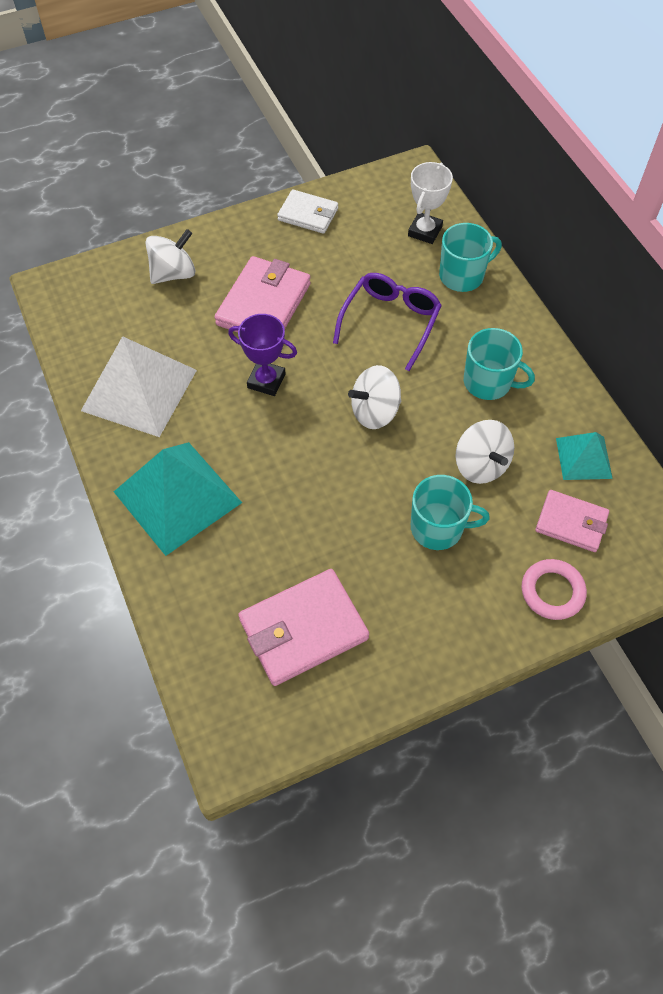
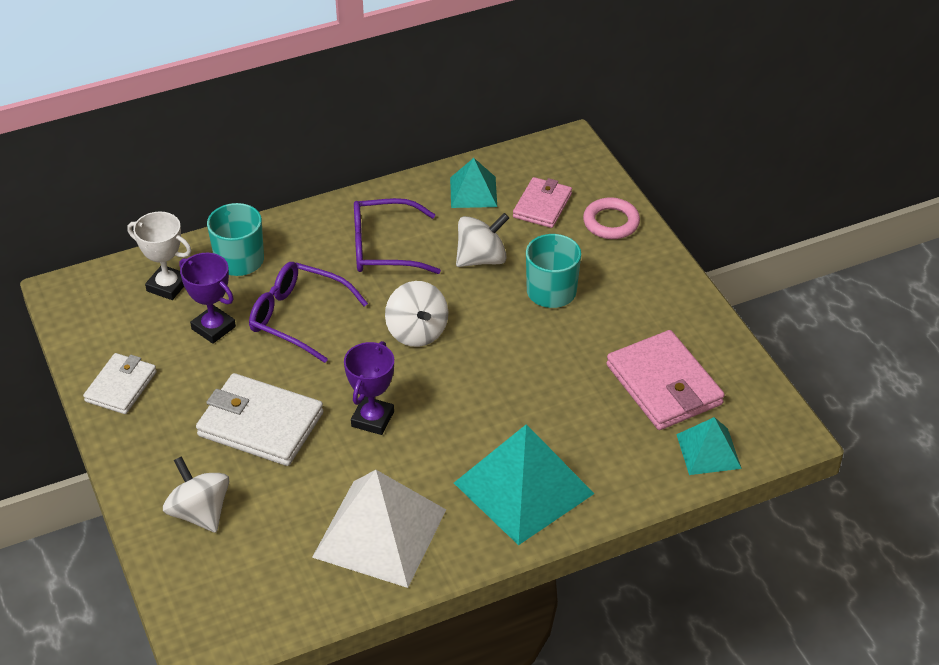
camera: 90 degrees left, 15 degrees down
pink wallet [214,256,311,333] -> white wallet [196,373,323,466]
turquoise mug [464,328,535,400] -> purple glasses [354,198,441,274]
none -> purple trophy [180,253,236,344]
none -> turquoise pyramid [676,417,742,475]

